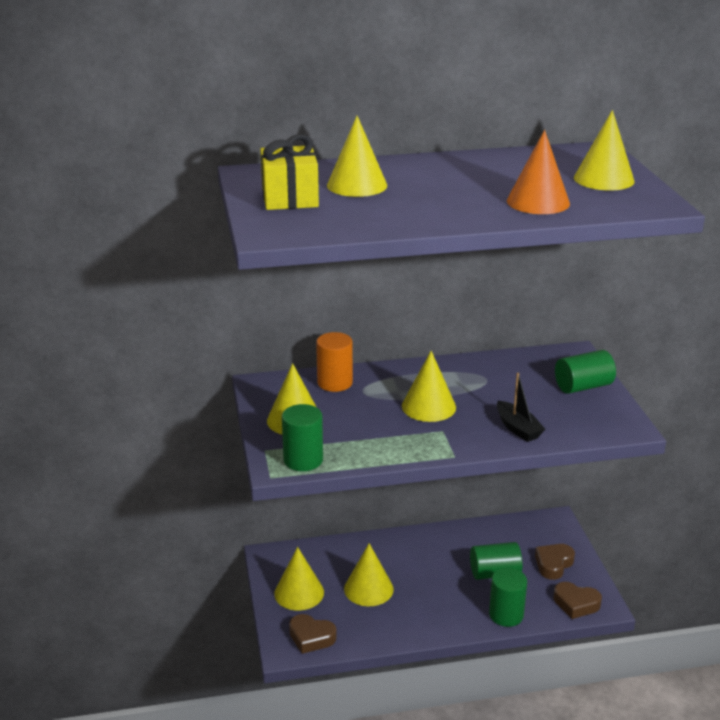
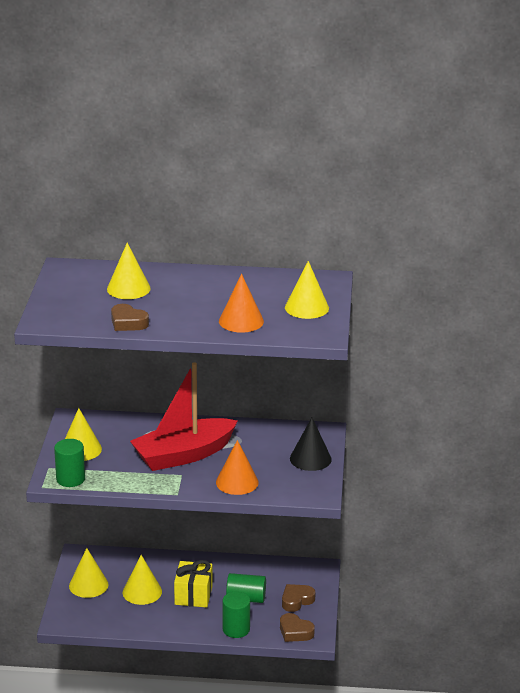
camera: 15 degrees right, 0 degrees up
yellow gift [260,134,319,210] -> yellow gift moved to [174,560,213,608]
brown heart [289,614,337,654] -> brown heart moved to [111,304,149,331]
orange cylinder [316,332,353,392] -> none
yellow cone [402,351,456,422] -> red boat [130,362,238,471]
black boat [497,373,546,442] -> orange cone [216,440,259,495]
green cylinder [555,350,616,394] -> black cone [290,418,332,471]

